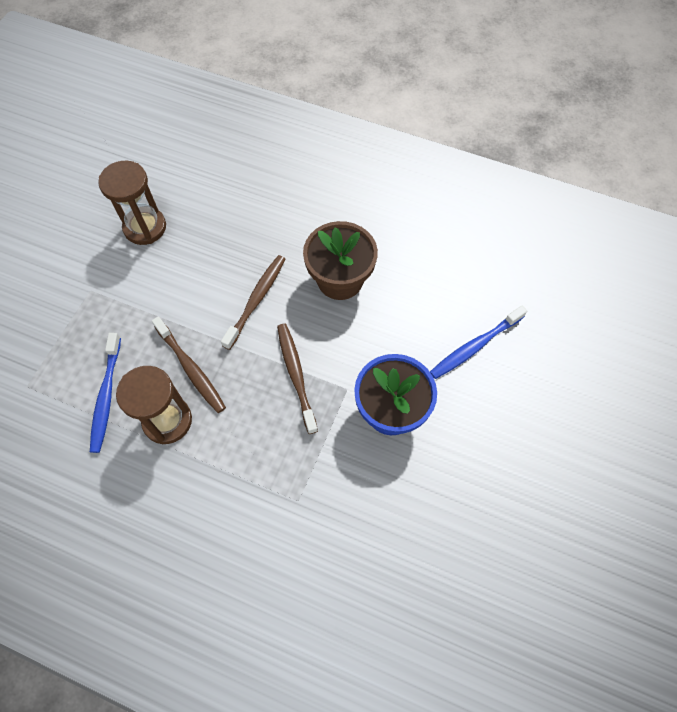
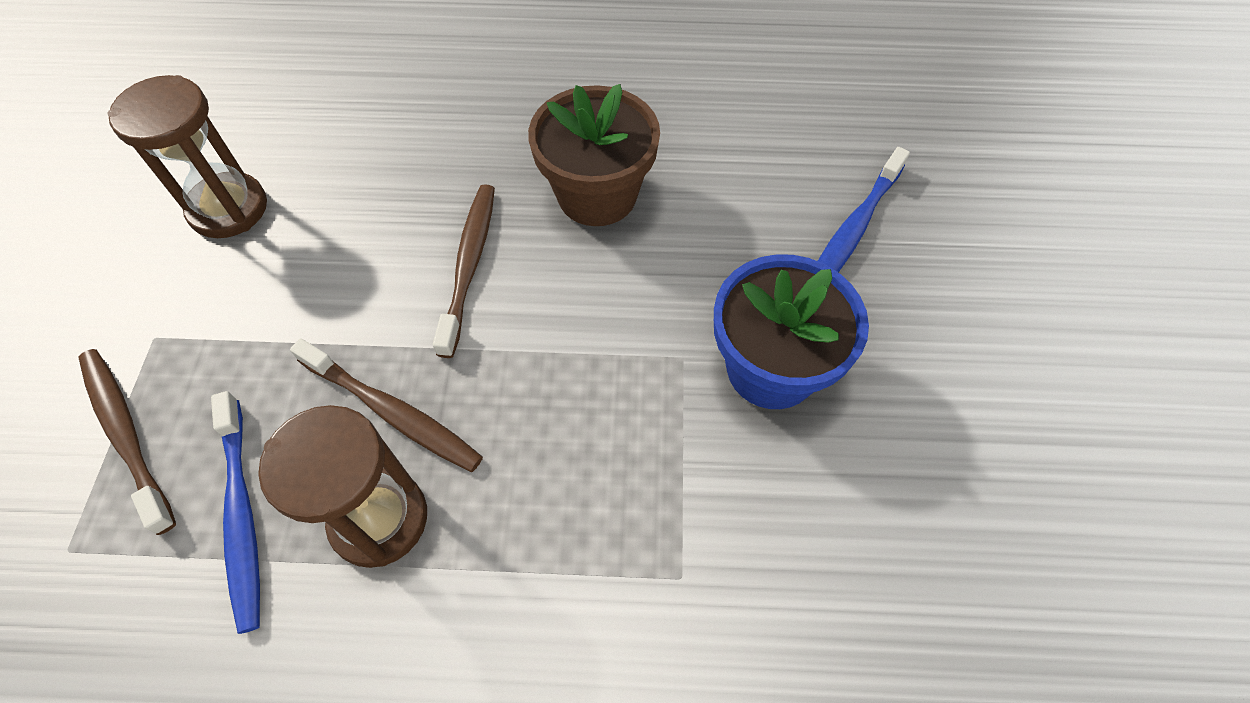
camera: 20 degrees left, 5 degrees down
brown toothbrush [277,324,318,434] -> brown toothbrush moved to [78,349,176,535]

